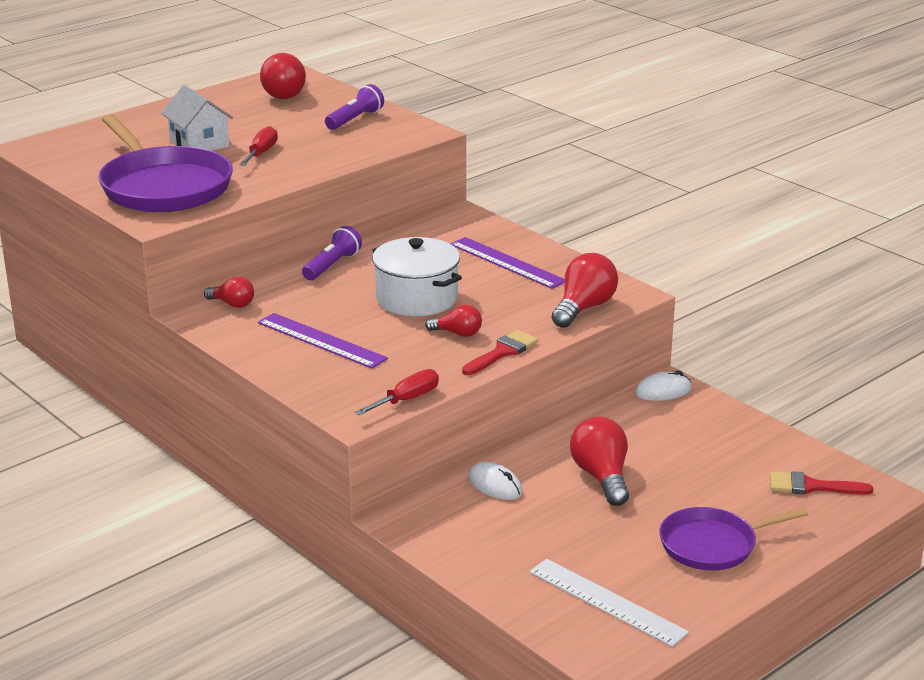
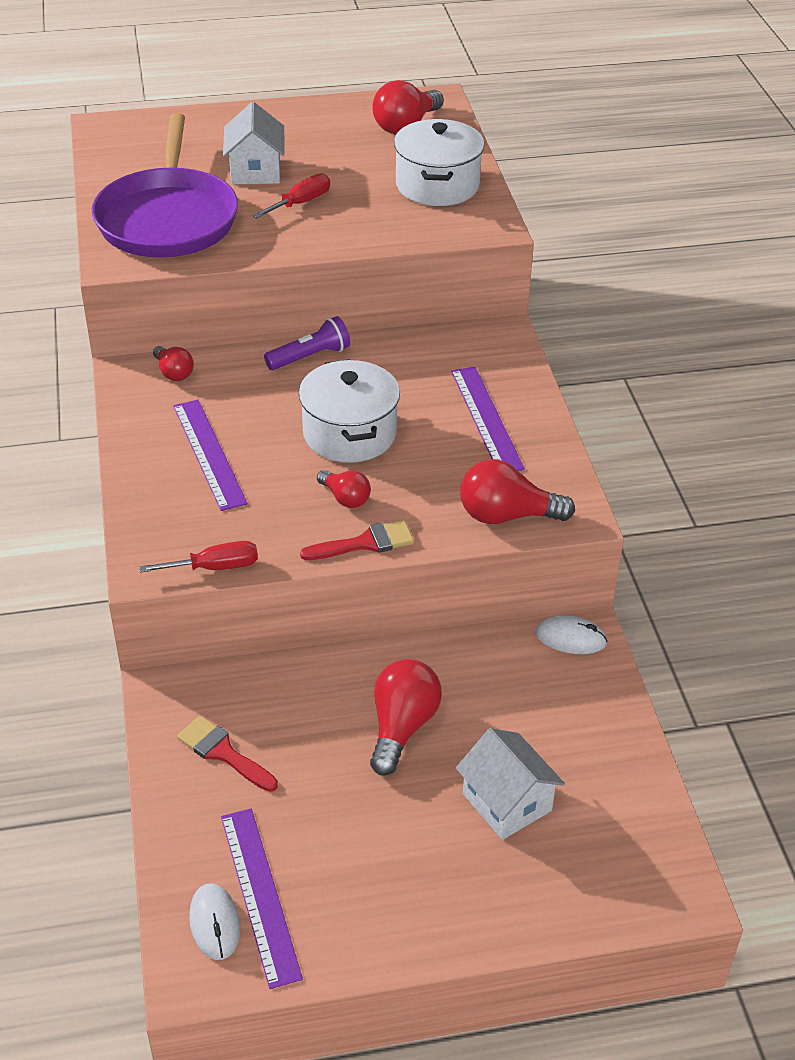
camera: 30 degrees right, 15 degrees up
purple flashlight [325,84,384,130] -> white pot [394,119,485,206]
white mouse [468,462,523,500] -> white mouse moved to [189,884,240,960]
white ruler [529,559,689,647] -> purple ruler [221,809,303,989]
red light bulb [552,253,618,328] -> red light bulb turned 150 degrees counterclockwise [460,459,575,524]
purple pan [659,507,808,571] -> none
red brush [770,471,873,495] -> red brush moved to [177,716,278,792]
none -> white house [456,728,565,840]

